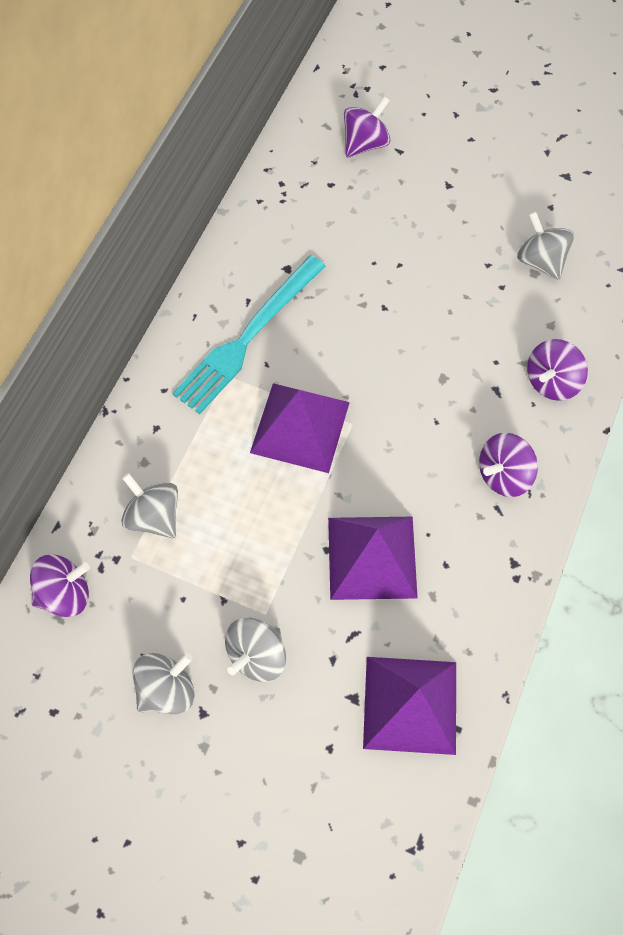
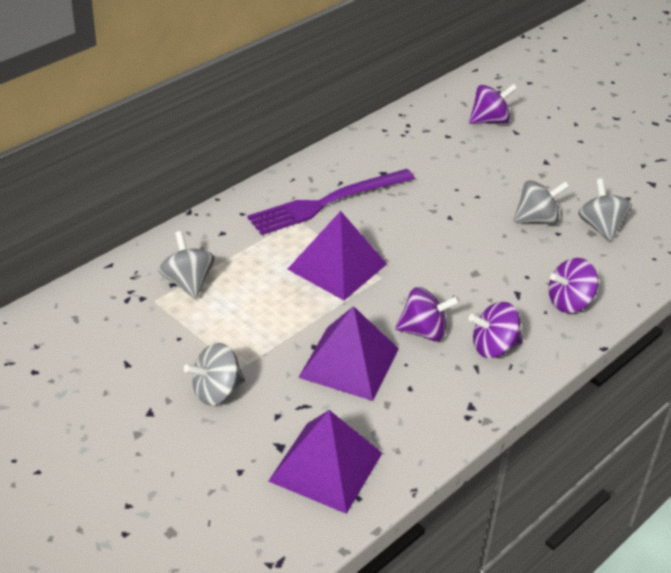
camera: 20 degrees right, 25 degrees down
purple spinning top [30,554,90,617] -> purple spinning top moved to [395,287,460,341]
grey spinning top [133,653,194,714] -> grey spinning top moved to [513,180,569,224]
turquoise fork [172,255,325,414] -> purple fork [247,169,415,235]

